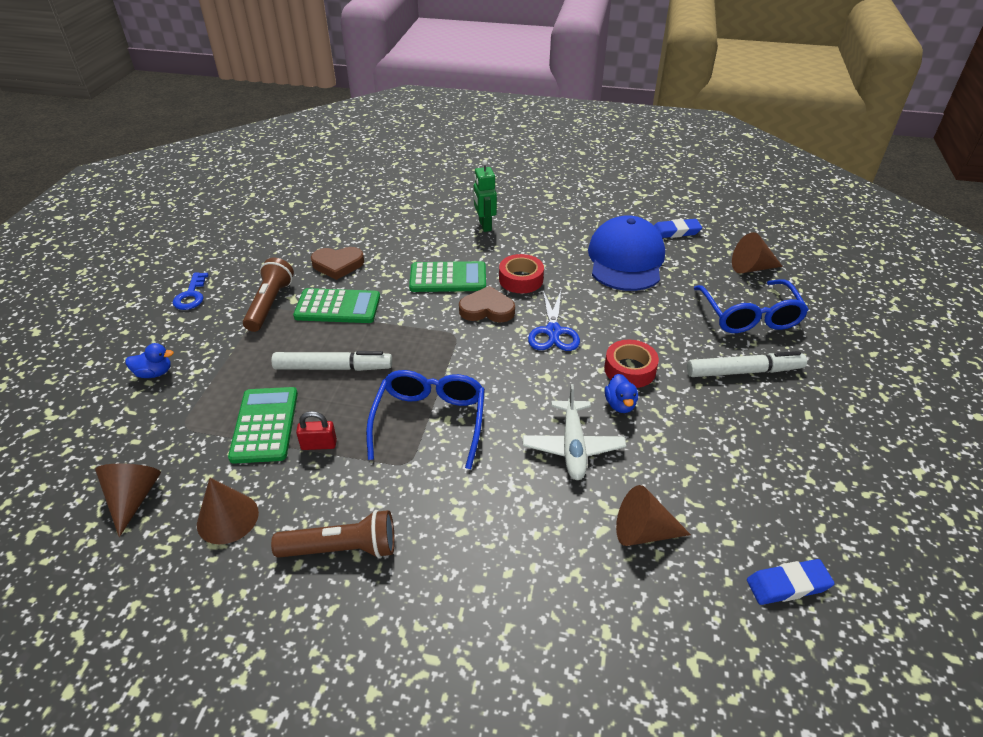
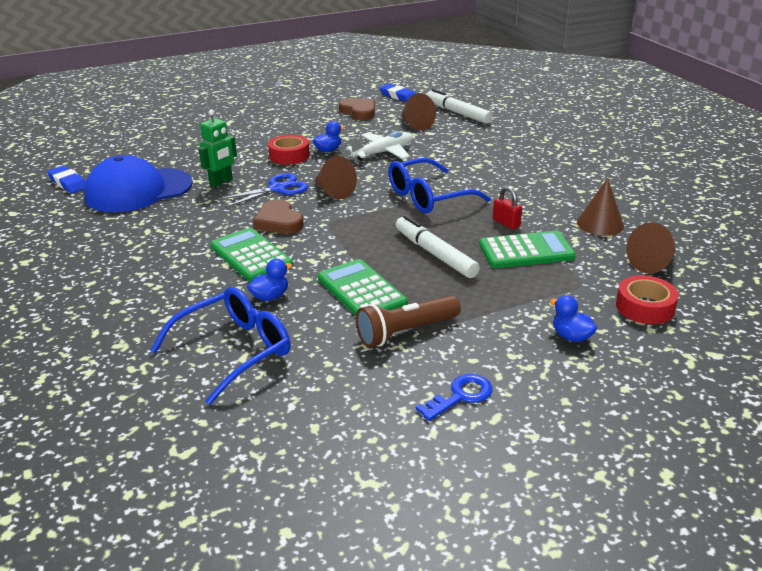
camera: 125 degrees left, 10 degrees down
green calculator [228,387,298,464] -> green calculator turned 150 degrees counterclockwise [479,231,576,268]
brown flashlight [271,510,395,558] -> none
brown heart [311,247,364,280] -> brown heart moved to [339,98,375,120]
green robot [474,160,497,232] -> green robot moved to [199,110,237,187]
red tape [499,254,544,293] -> red tape moved to [616,275,679,324]
white marker [687,351,807,377] -> white marker moved to [426,89,493,124]
blue glasses [693,279,809,333] -> blue glasses moved to [150,287,291,405]
brown cone [732,232,783,273] -> brown cone moved to [314,156,357,199]
none -> blue duck [247,259,293,301]

